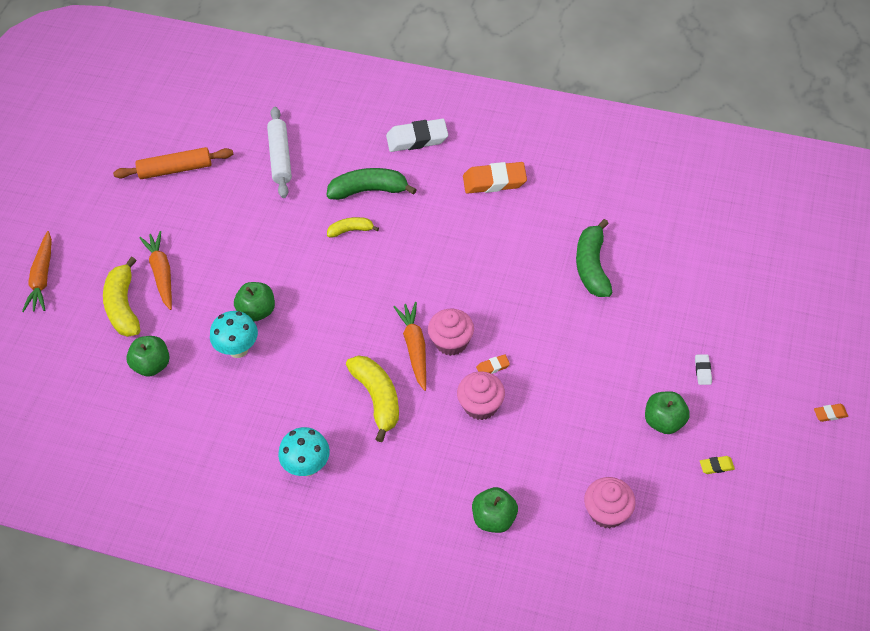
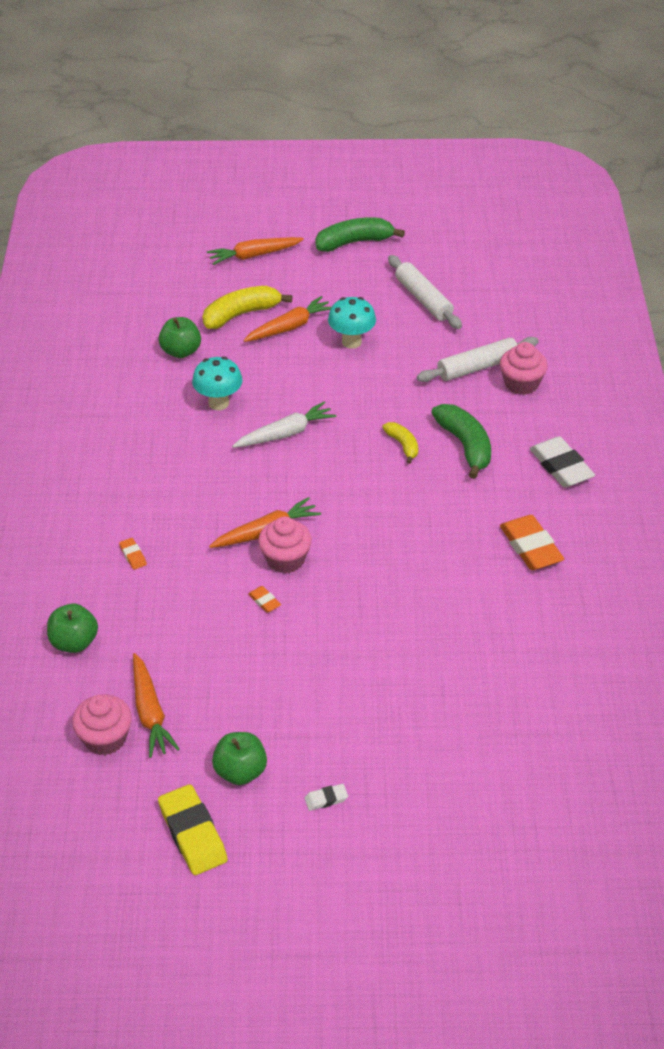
camera: 70 degrees right, 10 degrees down
orange rolling pin [113,147,233,179] -> white rolling pin [388,255,462,329]
green apple [234,282,275,321] -> none
turquoise mushroom [278,427,330,476] -> turquoise mushroom moved to [328,297,376,349]
yellow banana [346,355,399,442] -> none
pink cupcake [457,372,505,420] -> pink cupcake moved to [500,342,548,395]
green banana [576,219,613,297] -> green banana moved to [315,217,405,252]
yellow eraser [700,456,735,474] -> yellow eraser [158,784,228,875], size x2.17
orange eraser [814,404,848,422] -> orange eraser moved to [119,538,147,570]
none -> orange carrot [133,653,179,758]
none -> white carrot [232,402,336,448]

